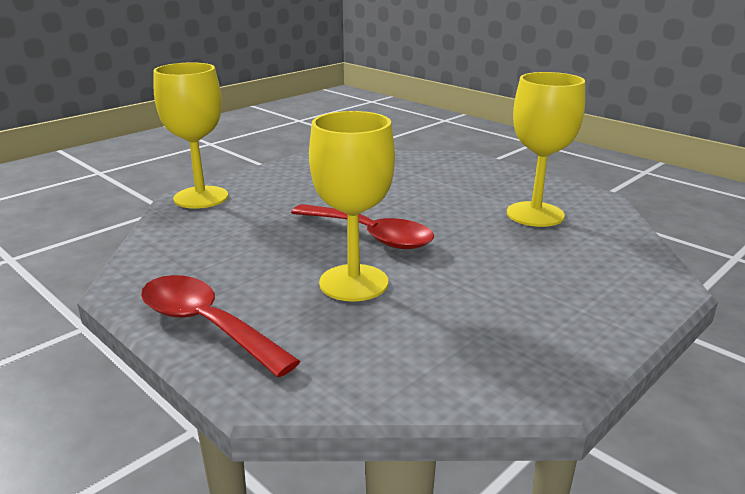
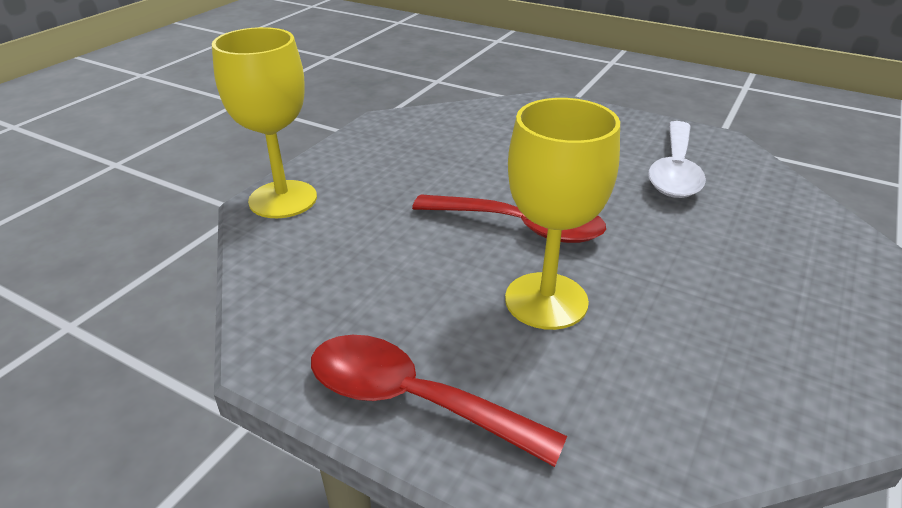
camera: 15 degrees left, 10 degrees up
yellow goblet [507,72,585,227] -> white spoon [648,121,706,198]

